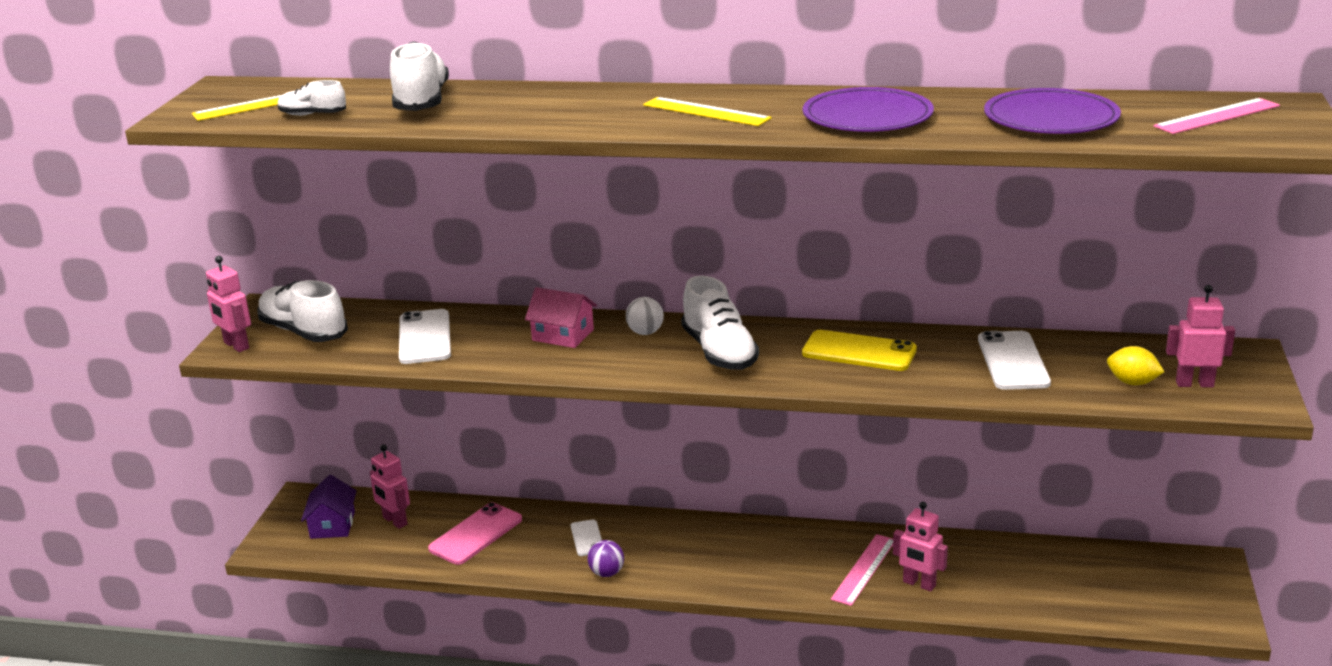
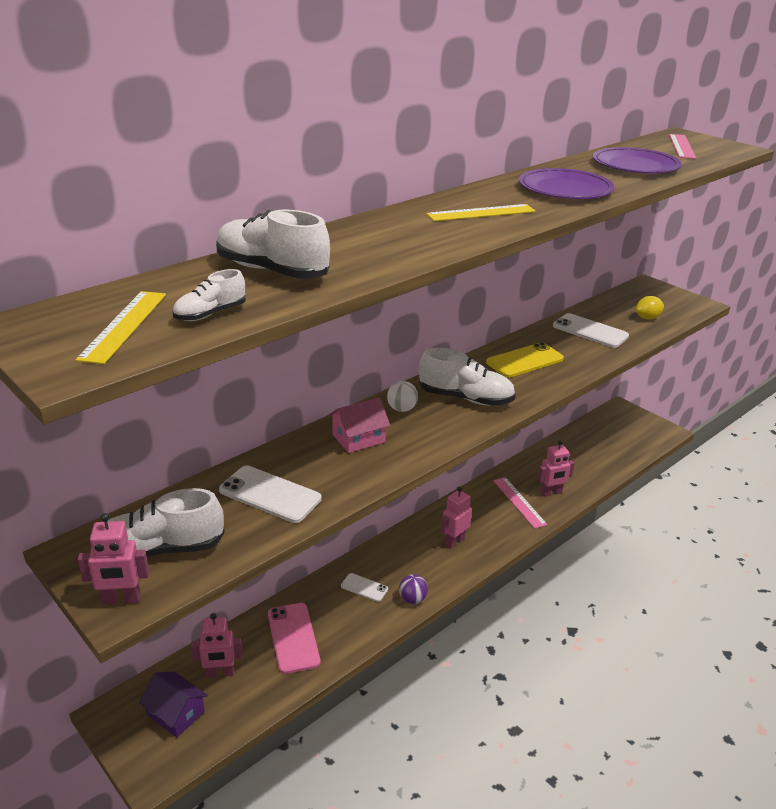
camera: 55 degrees left, 5 degrees up
pink robot [1166,285,1235,388] -> pink robot moved to [440,486,472,548]

